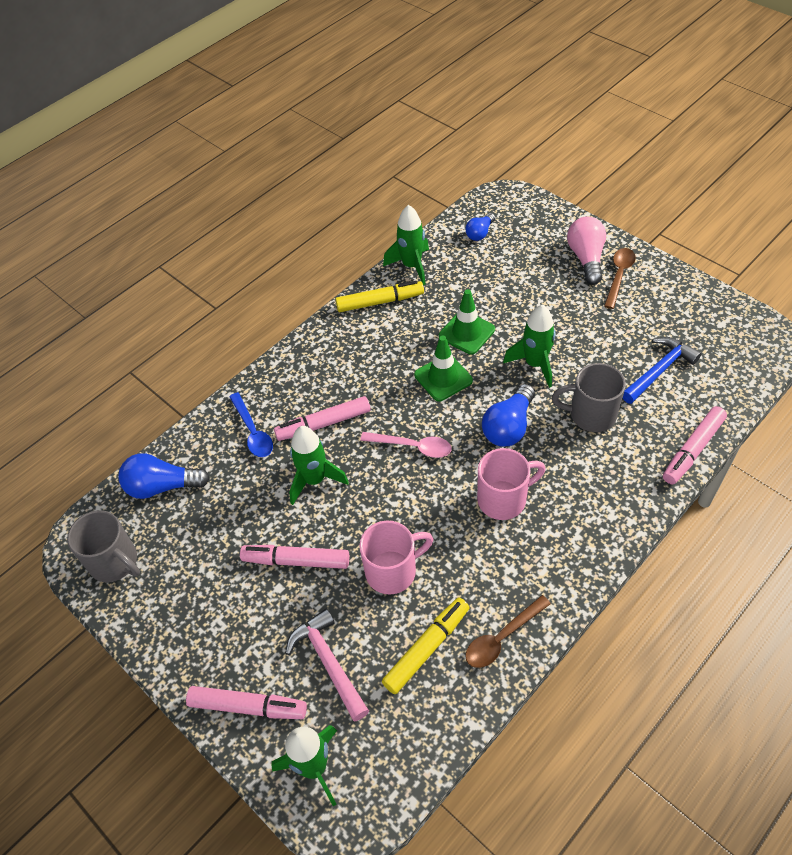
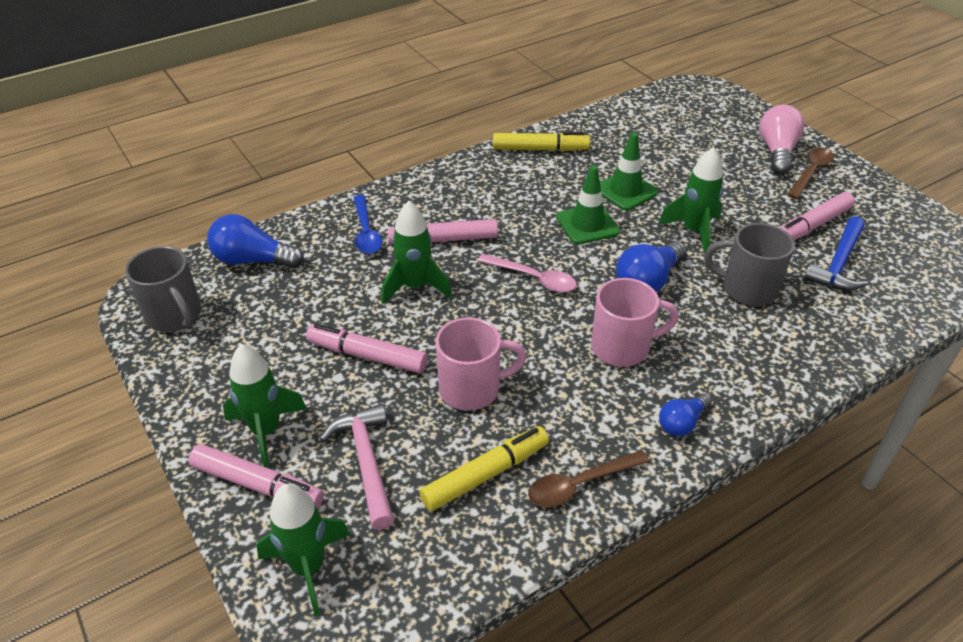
camera: 10 degrees right, 10 degrees down
green rocket [383,205,429,285] -> green rocket moved to [223,344,307,468]
blue light bulb [465,213,495,241] -> blue light bulb moved to [659,393,712,437]
blue hammer [623,337,702,404] -> blue hammer turned 150 degrees clockwise [804,216,868,291]
pink marker [663,406,727,484] -> pink marker moved to [781,192,855,240]

